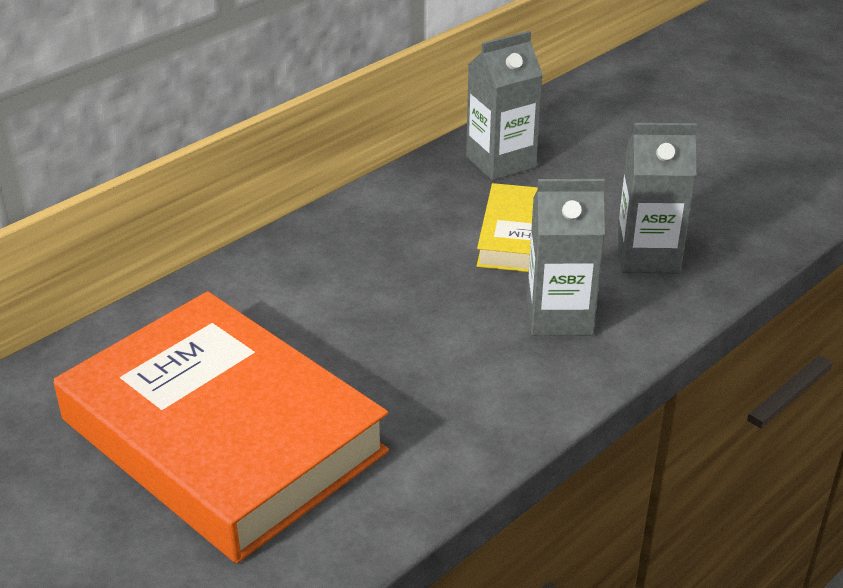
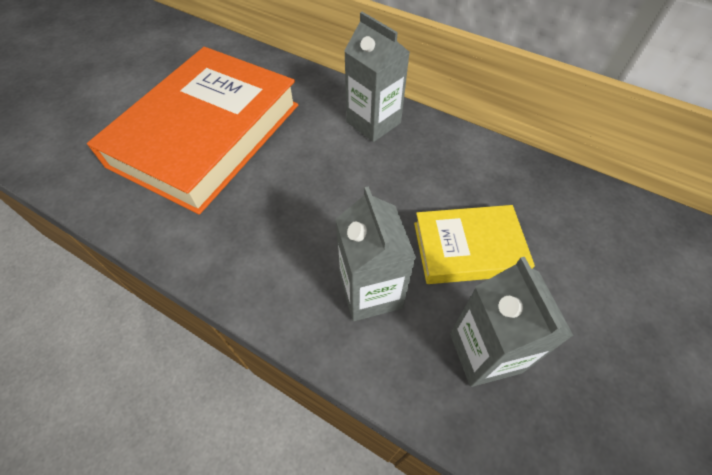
camera: 75 degrees right, 20 degrees up
grey carton [466,31,543,181] -> grey carton moved to [344,12,410,142]

